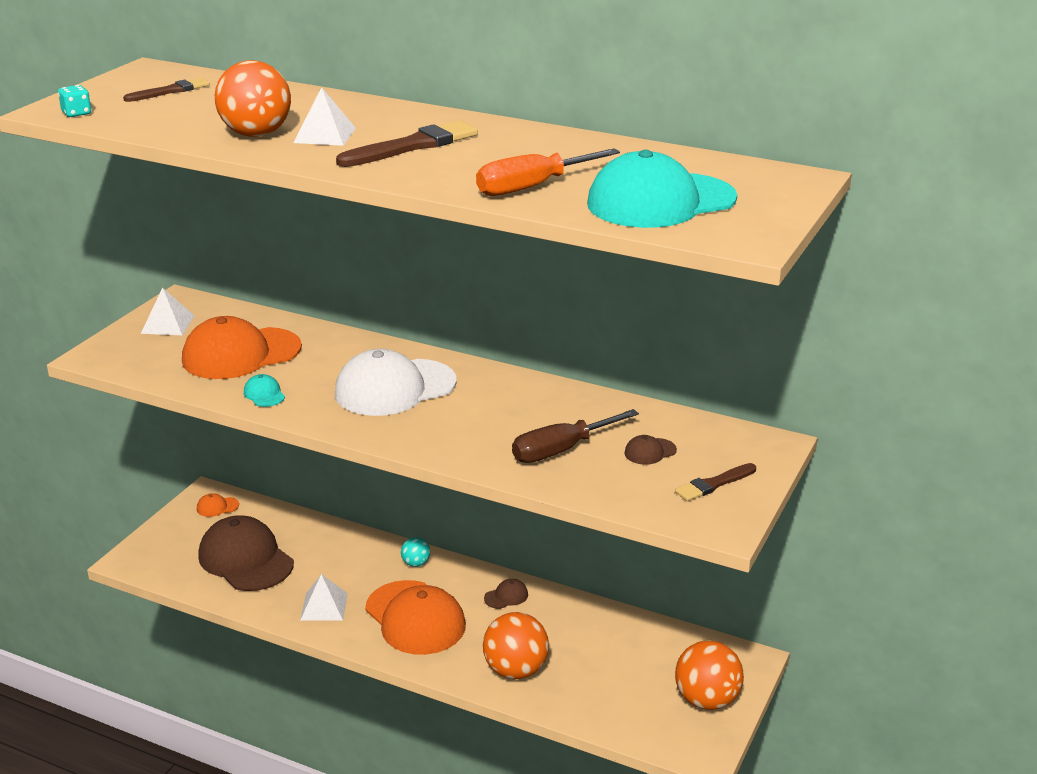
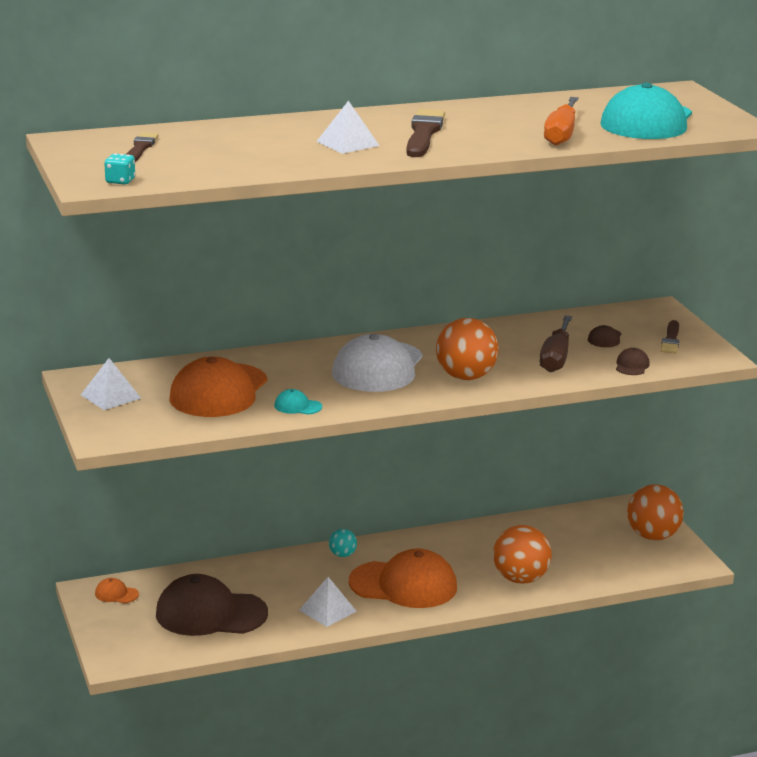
camera: 45 degrees left, 5 degrees down
orange cap [197,493,239,517] -> orange cap turned 75 degrees clockwise [95,578,139,603]
orange ball [215,60,291,137] -> orange ball moved to [436,318,499,380]
brown cap [484,579,528,609] -> brown cap moved to [616,348,650,375]

